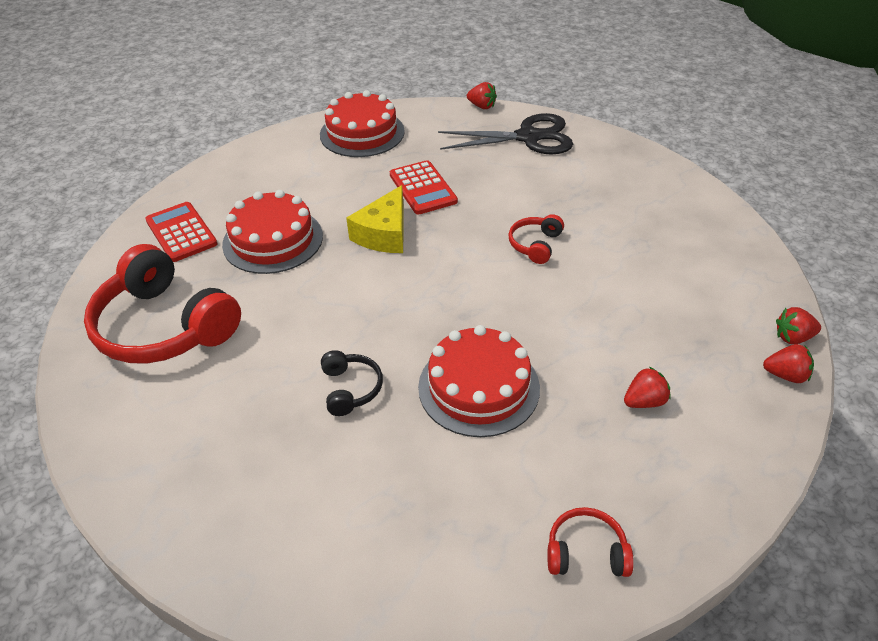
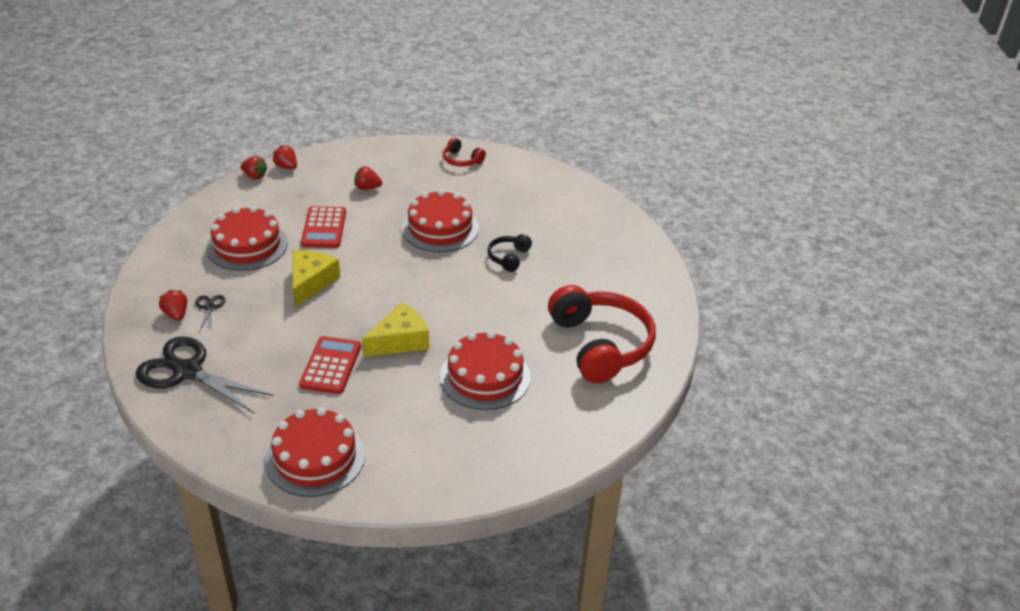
camera: 150 degrees left, 5 degrees down
red calculator [145,202,217,262] -> red calculator moved to [301,206,346,248]
red strawberry [467,82,497,109] -> red strawberry moved to [159,290,187,321]
red headphones [508,214,564,264] -> yellow cheese [293,250,340,307]
none -> black scissors [195,295,226,333]
none -> red cake [206,206,288,271]

